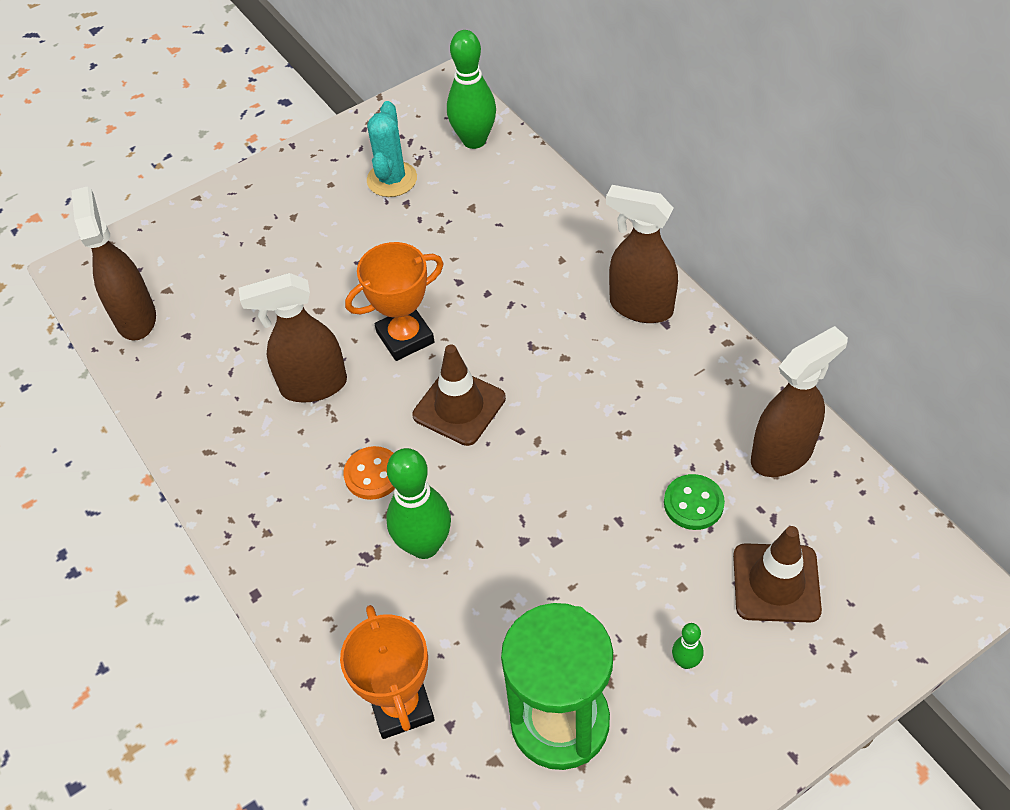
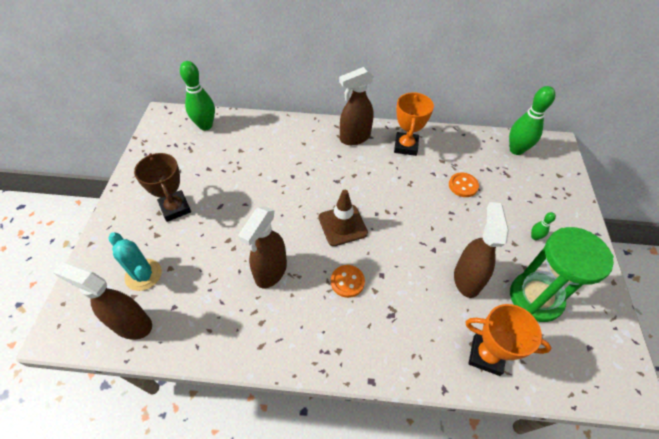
camera: 55 degrees left, 0 degrees up
orange trophy [345,242,444,361] -> orange trophy moved to [394,92,434,156]
turquoise cactus [367,101,417,197] -> turquoise cactus moved to [108,232,162,291]
green bowling pin [386,448,451,559] -> green bowling pin moved to [509,86,555,155]
green button [664,474,725,530] -> orange button [449,173,479,197]
brown traffic cone [733,526,822,623] -> none
brown spray bottle [751,326,848,477] -> brown spray bottle moved to [454,202,509,298]
none -> brown trophy [134,153,191,222]

